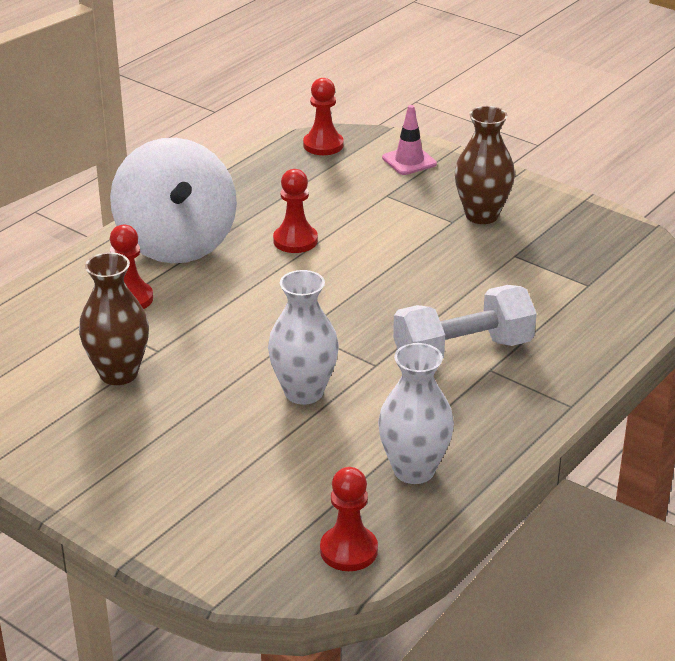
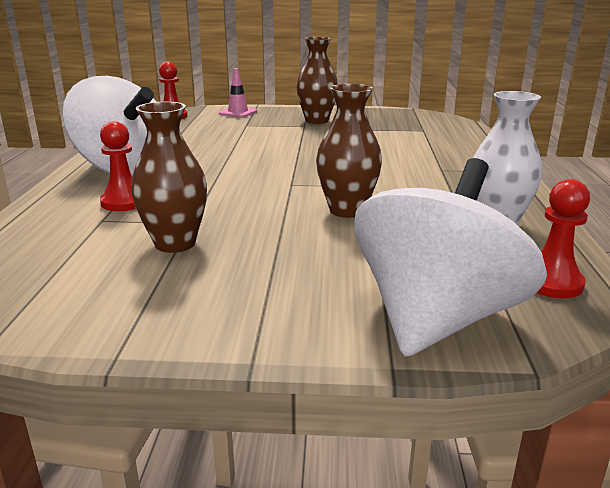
camera: 35 degrees left, 10 degrees down
white vase [268,270,339,405] -> brown vase [316,84,382,218]
red pawn [273,169,318,253] -> none
white dumbbell [393,285,537,358] -> none
none -> white spinning top [354,158,547,357]

